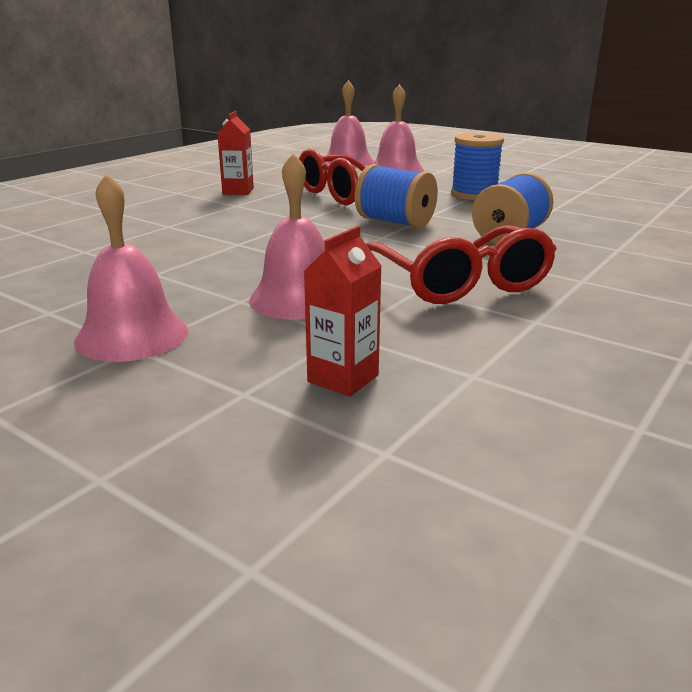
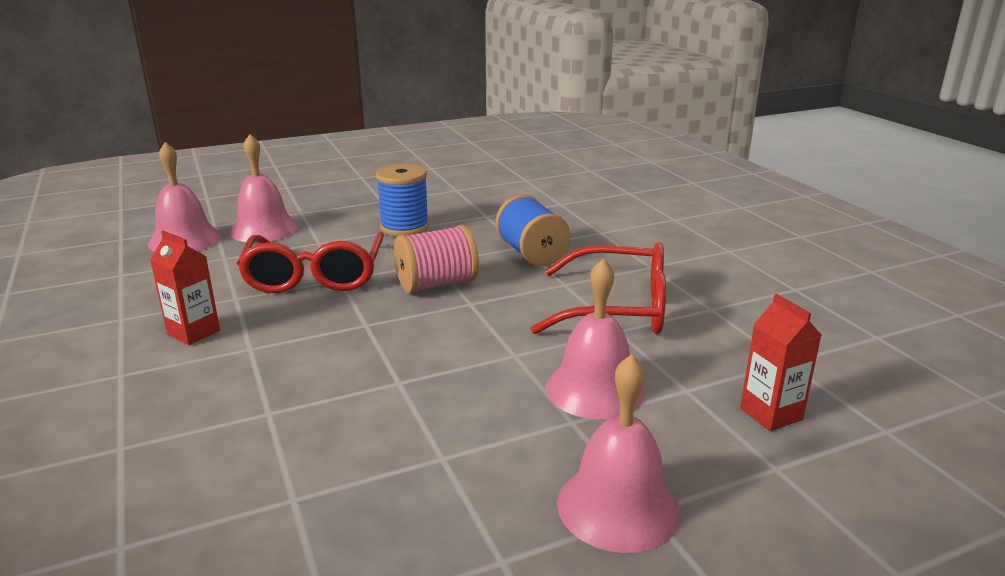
camera: 60 degrees left, 0 degrees up
blue spool [355,164,438,228] -> pink spool [394,225,479,294]

